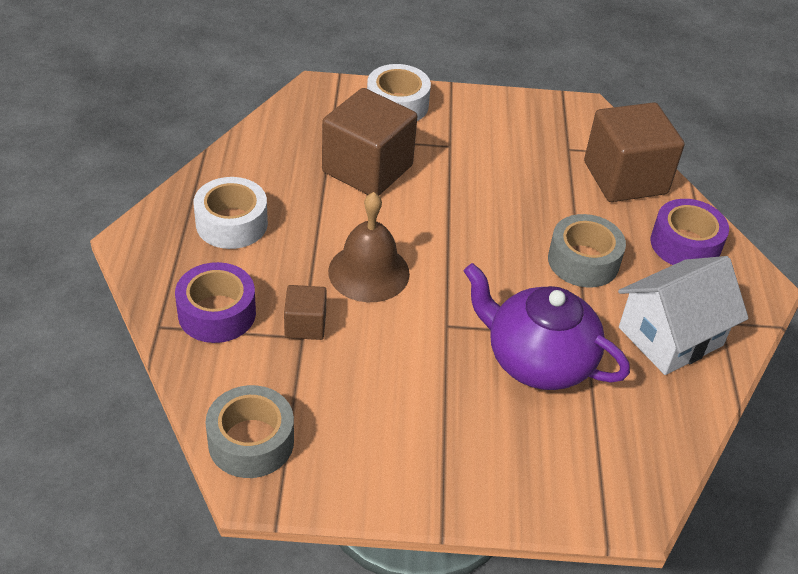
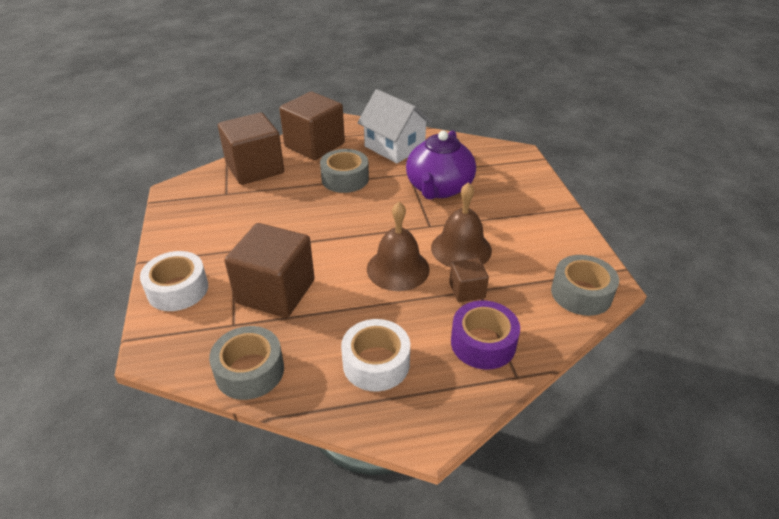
camera: 100 degrees left, 5 degrees down
purple tape [651,199,729,265] -> brown cube [279,92,345,160]
none -> grey tape [209,326,284,400]
none -> brown bell [431,182,492,267]

